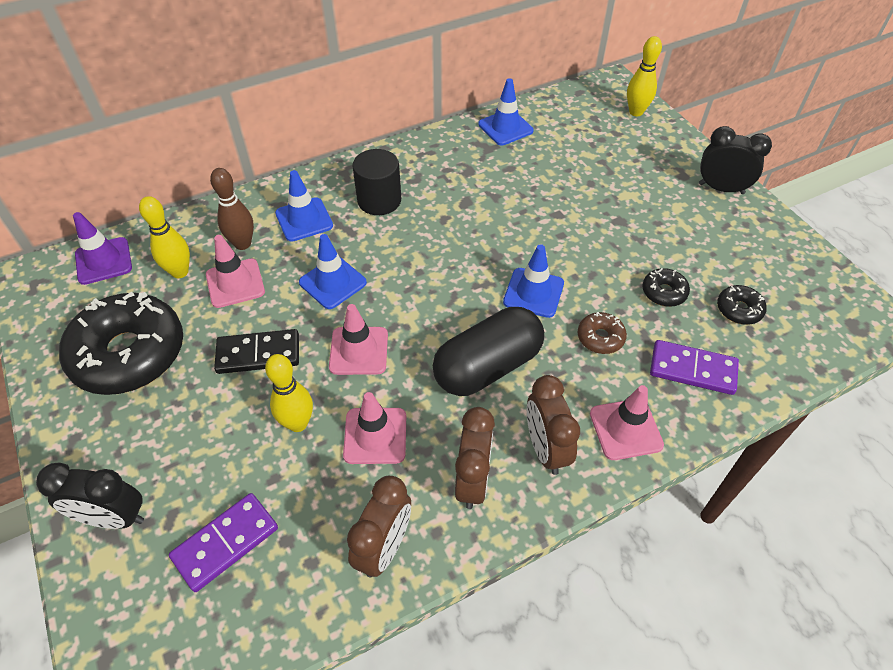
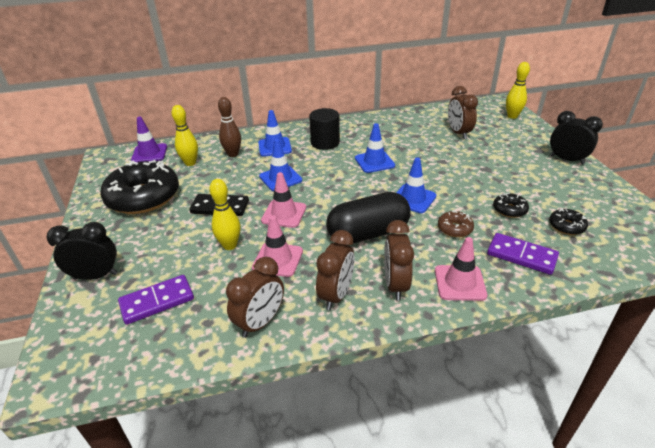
camera: 15 degrees right, 15 degrees down
black clock [36,463,144,529] -> black clock turned 150 degrees clockwise [46,222,118,280]
pink traffic cone [206,235,265,308] -> none
blue traffic cone [478,78,533,145] -> blue traffic cone moved to [355,123,395,173]
none -> brown clock [448,86,478,139]

